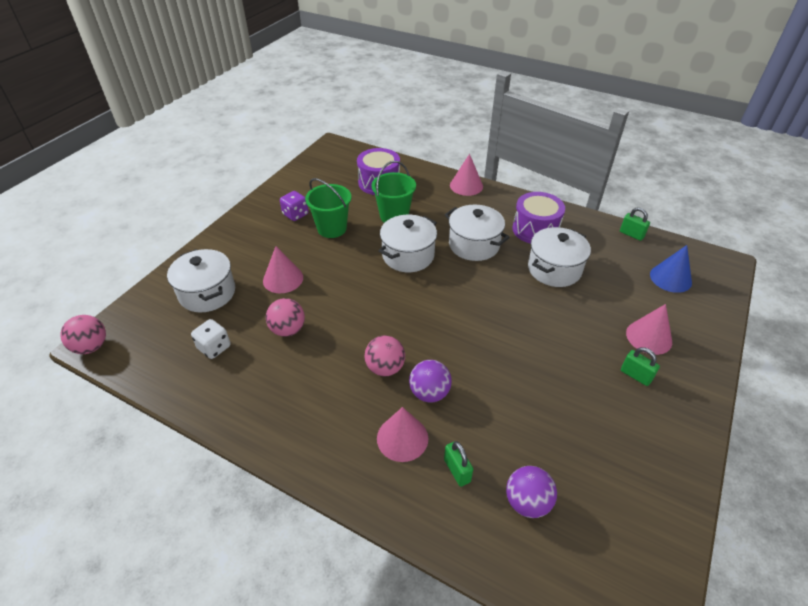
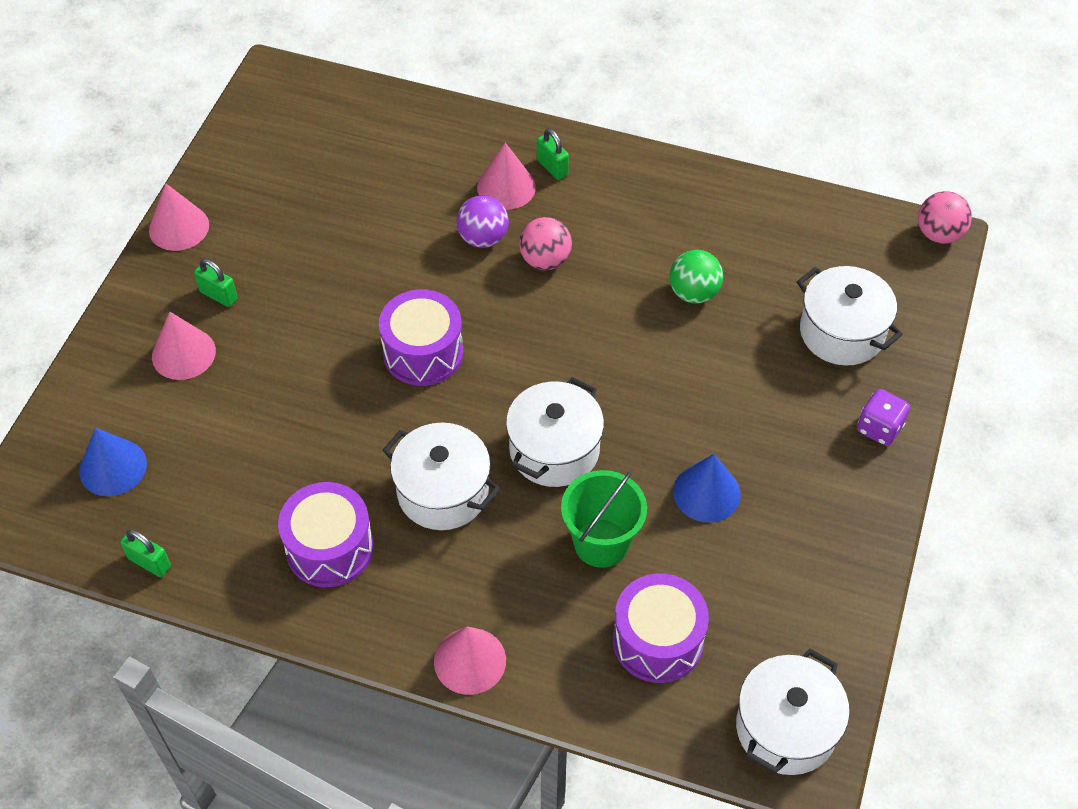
camera: 170 degrees right, 10 degrees up
white dice [191,319,231,359] -> none
pink cone [263,246,303,293] -> pink cone moved to [149,183,209,251]
pink ball [266,298,305,337] -> green ball [669,250,723,304]
purple dice [280,191,309,221] -> purple dice moved to [857,389,910,446]
green bucket [305,178,351,238] -> blue cone [673,454,741,522]
green padlock [444,441,473,487] -> green padlock moved to [537,128,569,180]
purple ball [506,466,557,518] -> none
white pot [528,227,591,287] -> white pot moved to [736,648,850,775]
none -> purple drum [379,289,463,386]

